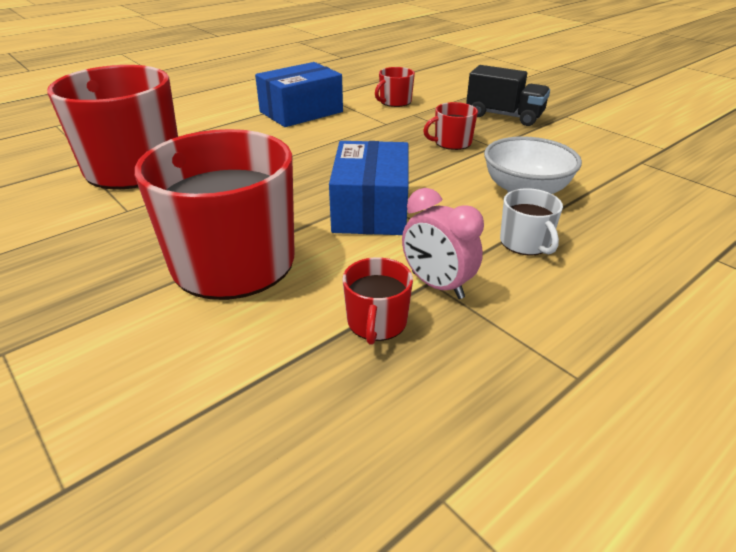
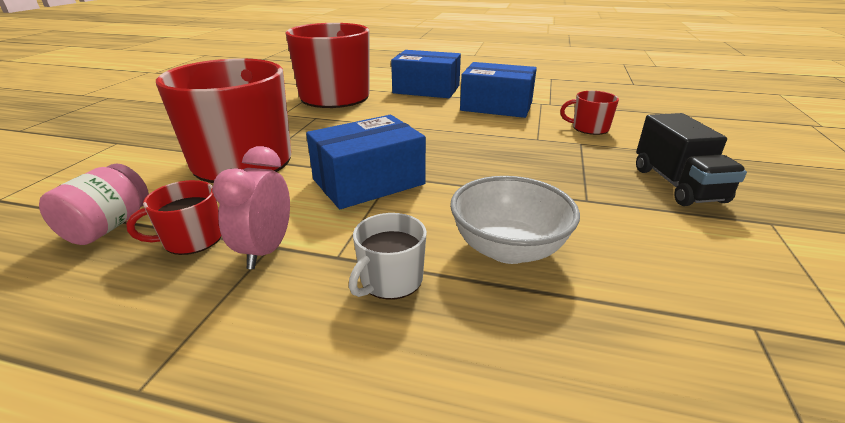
camera: 55 degrees right, 5 degrees down
red mug [423,102,478,150] -> none
none -> pink jar [39,164,149,245]
none -> blue box [391,50,461,98]

